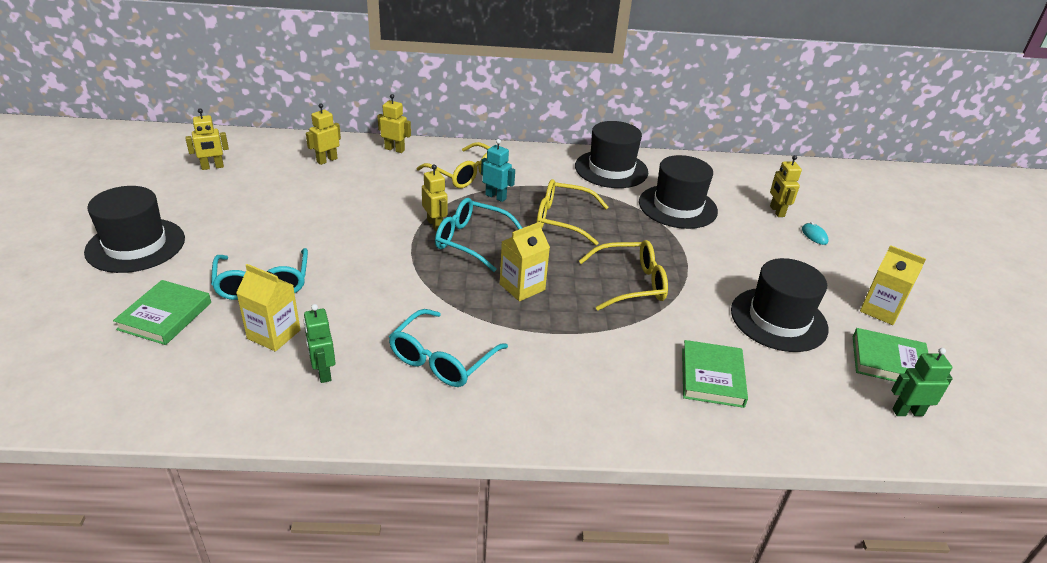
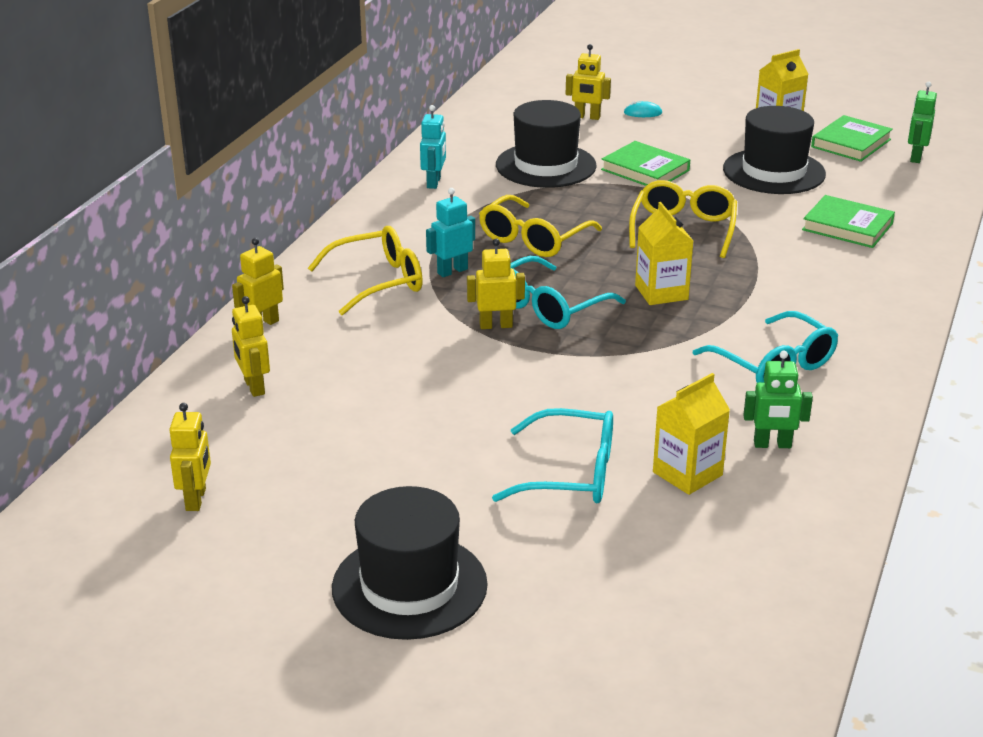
camera: 65 degrees left, 5 degrees down
green book [113,280,211,345] -> green book moved to [601,141,690,186]
black hat [575,121,648,188] -> turquoise robot [420,105,446,189]

